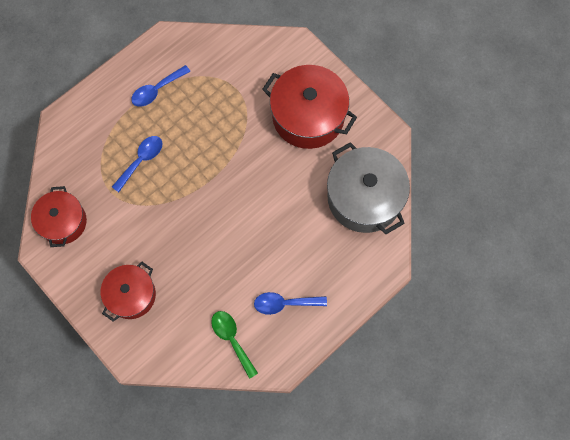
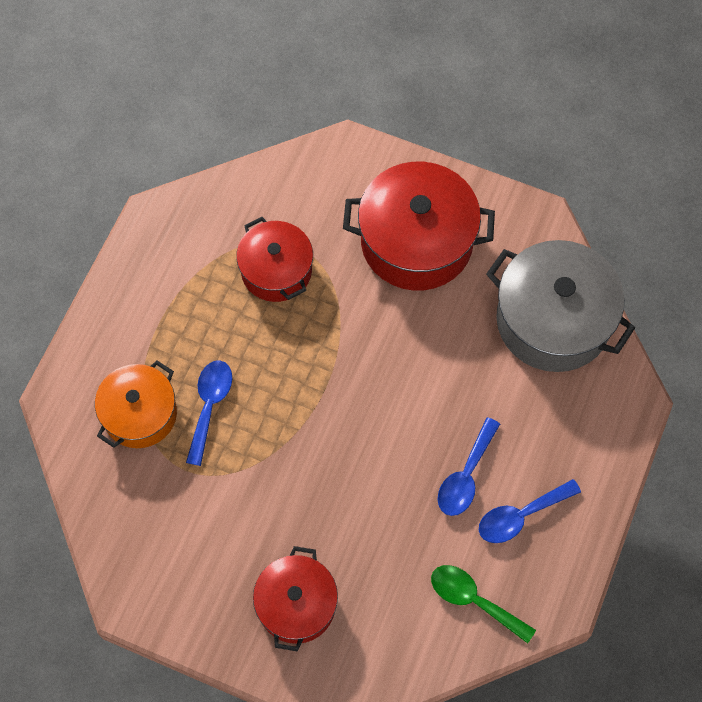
camera: 25 degrees left, 5 degrees down
red pot [31,186,87,247] -> red pot moved to [236,217,313,302]
blue spoon [131,65,191,107] -> blue spoon moved to [438,417,500,516]
none -> orange pot [95,361,177,448]

